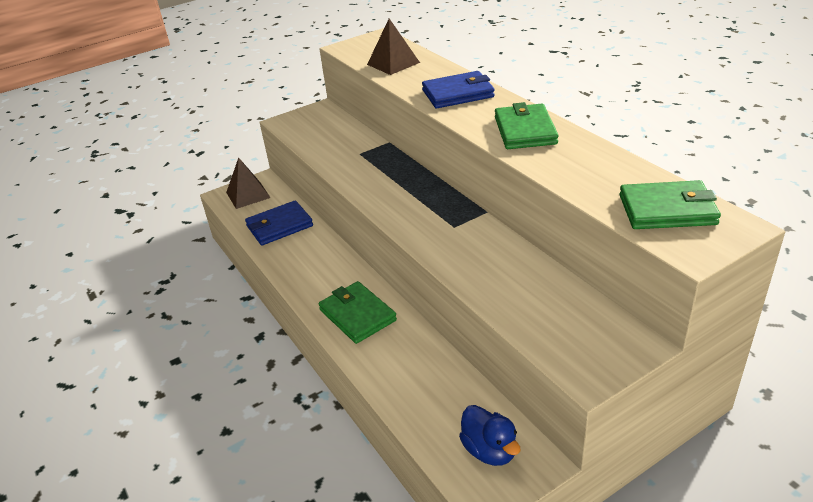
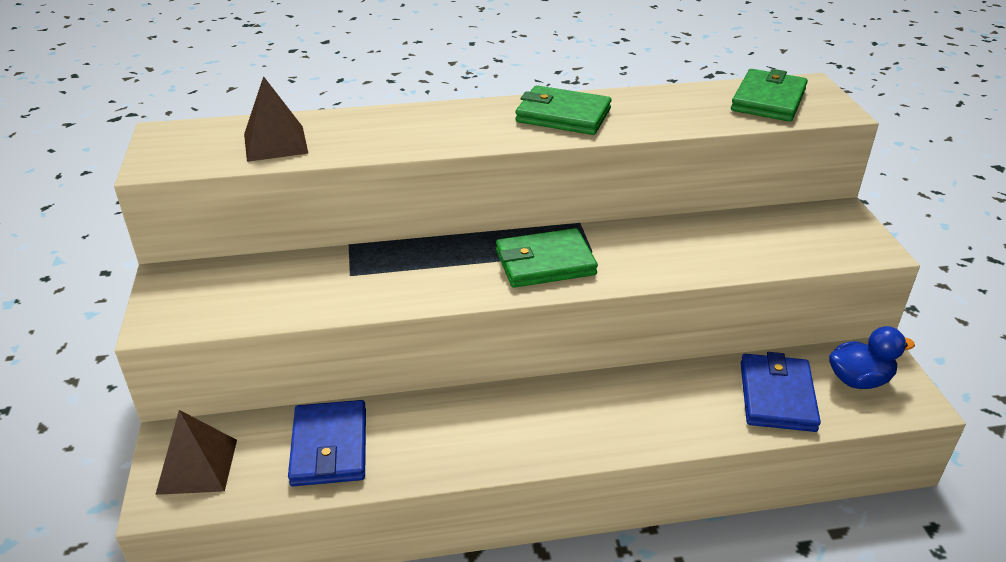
camera: 70 degrees left, 0 degrees up
green wallet [319,281,397,344] -> green wallet moved to [496,228,598,288]
blue wallet [422,71,495,108] -> blue wallet moved to [741,352,821,432]

